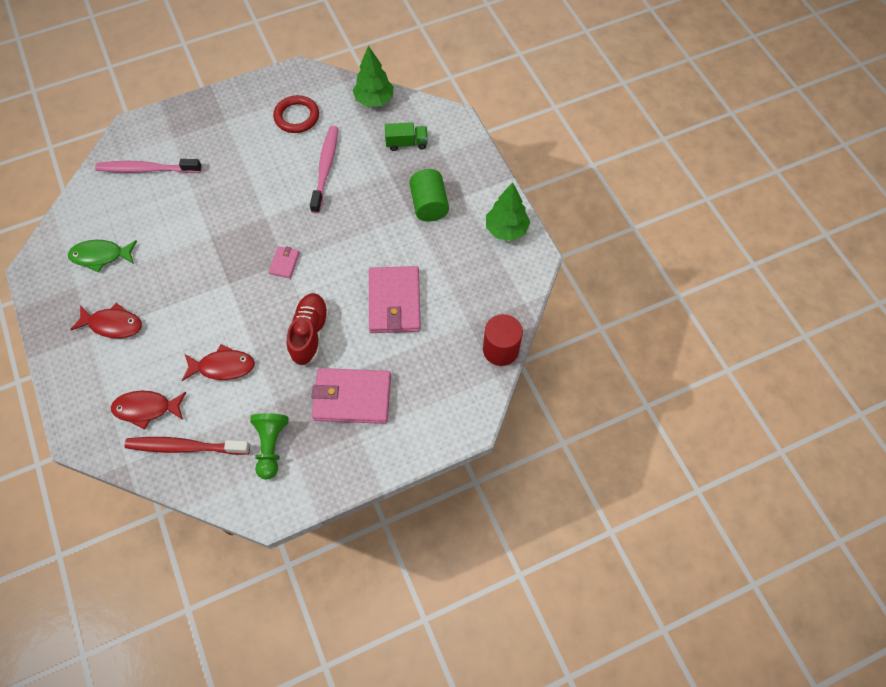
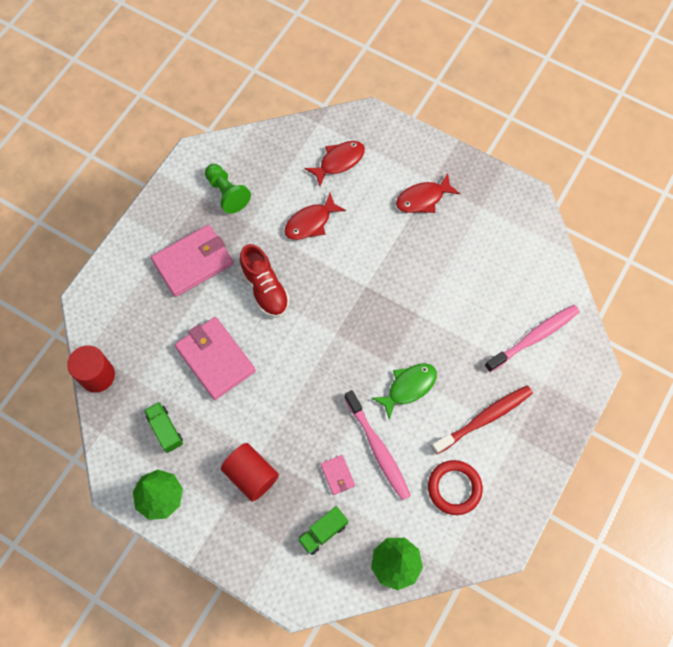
camera: 145 degrees right, 5 degrees up
green fish [68,240,137,273] -> green fish moved to [372,363,437,420]
red toothbrush [125,437,250,455] -> red toothbrush moved to [431,385,533,454]
pink wallet [269,246,300,278] -> pink wallet moved to [320,455,355,495]
green cylinder [409,169,449,222] -> red cylinder [221,443,279,501]
none -> green truck [144,402,183,453]

